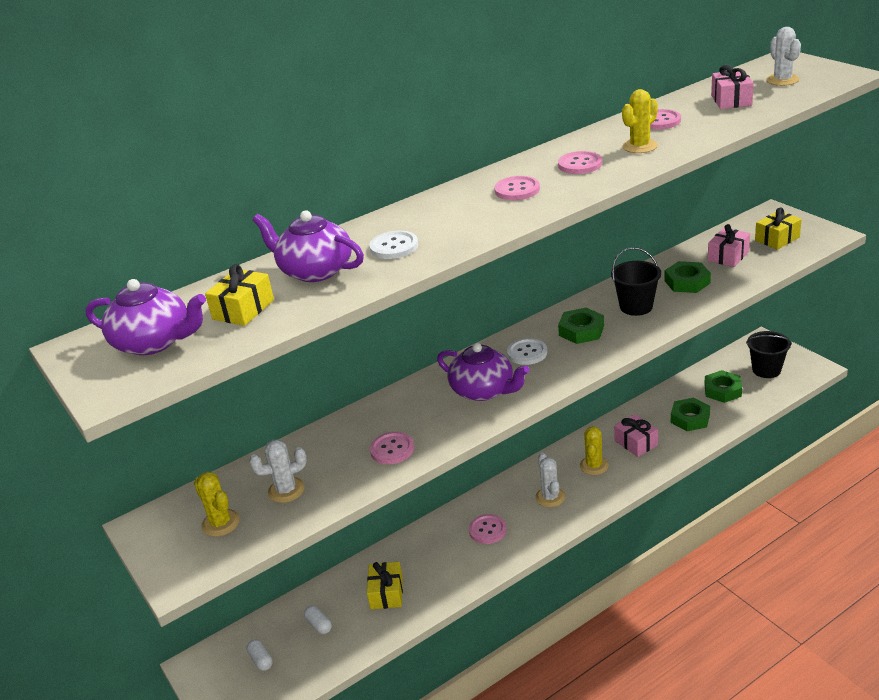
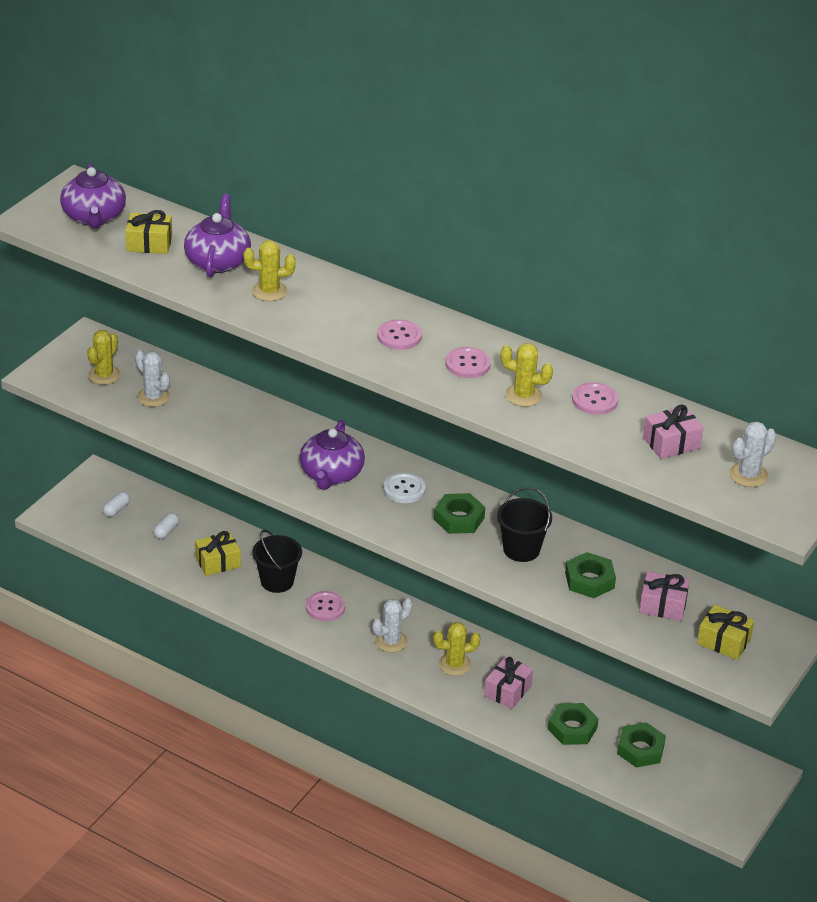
camera: 60 degrees right, 5 degrees up
white button [369,231,418,259] -> yellow cactus [244,240,296,301]
pink button [370,432,414,464] -> none
black bucket [746,331,792,378] -> black bucket moved to [252,530,302,593]

